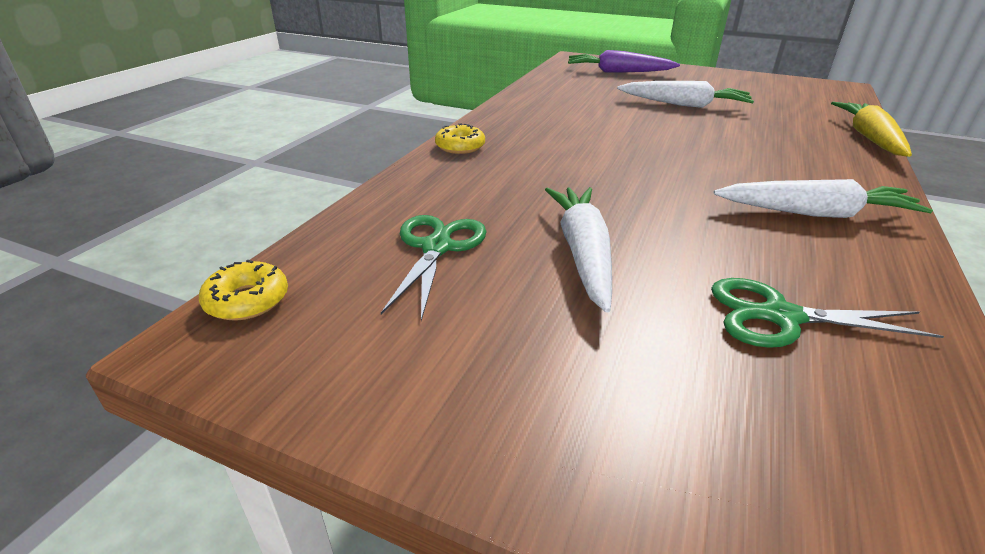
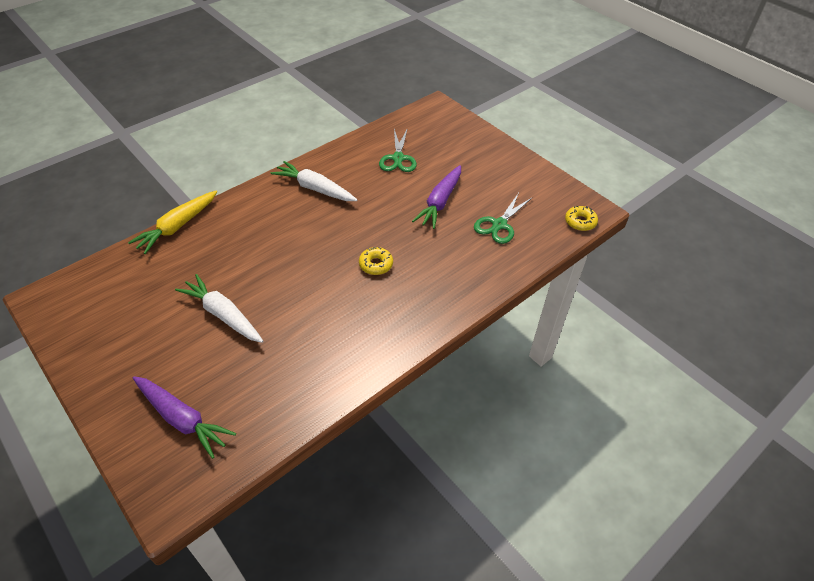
camera: 155 degrees left, 15 degrees up
yellow donut [435,123,485,154] -> yellow donut moved to [359,247,393,275]
white carrot [545,187,612,313] -> purple carrot [412,165,461,229]
green scissors [711,278,944,348] -> green scissors turned 60 degrees clockwise [379,128,417,172]

